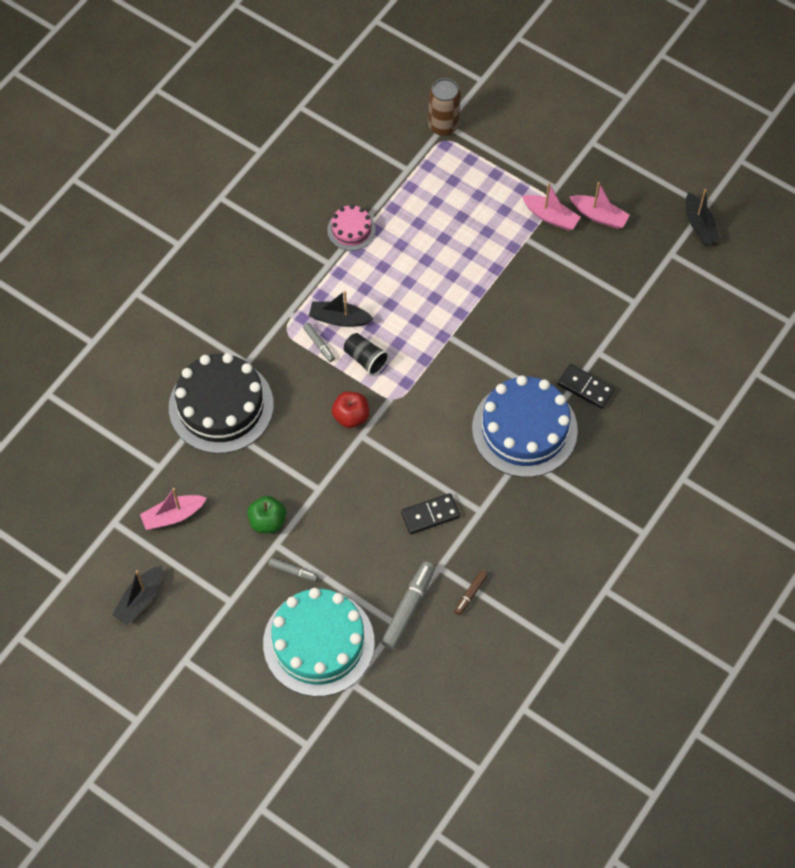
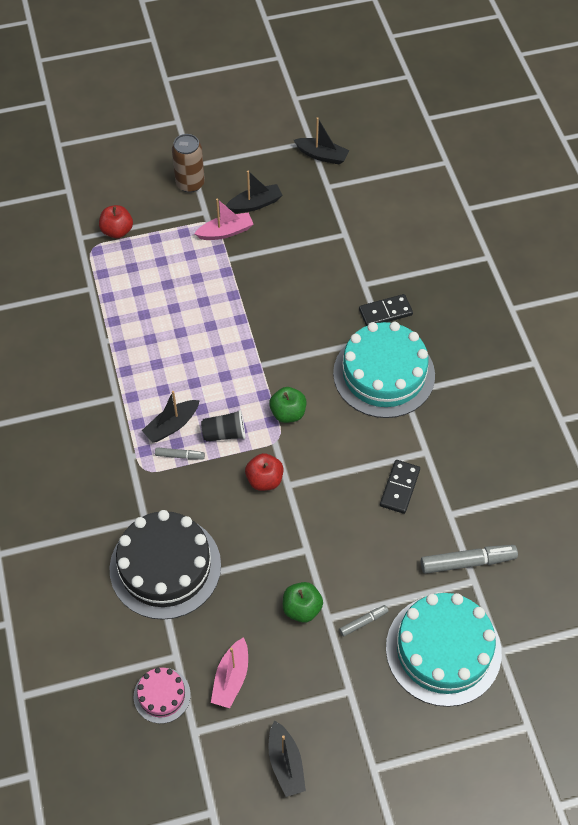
camera: 50 degrees left, 5 degrees down
pink cake [327,205,376,251] -> pink cake moved to [134,667,191,724]
grey marker [381,561,435,649] -> grey marker turned 105 degrees clockwise [421,545,518,574]
brown can [428,78,461,136] -> brown can moved to [172,134,205,193]
brown marker [454,571,488,615] -> none
blue cake [472,375,578,477] -> turquoise cake [333,322,435,418]
pink boat [570,182,630,229] -> black boat [226,171,283,213]
none -> red apple [99,205,133,238]
none -> green apple [269,387,306,423]

